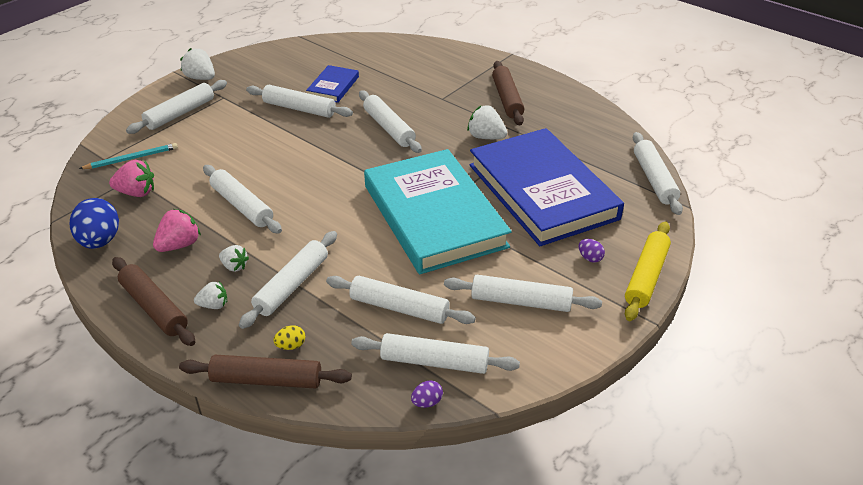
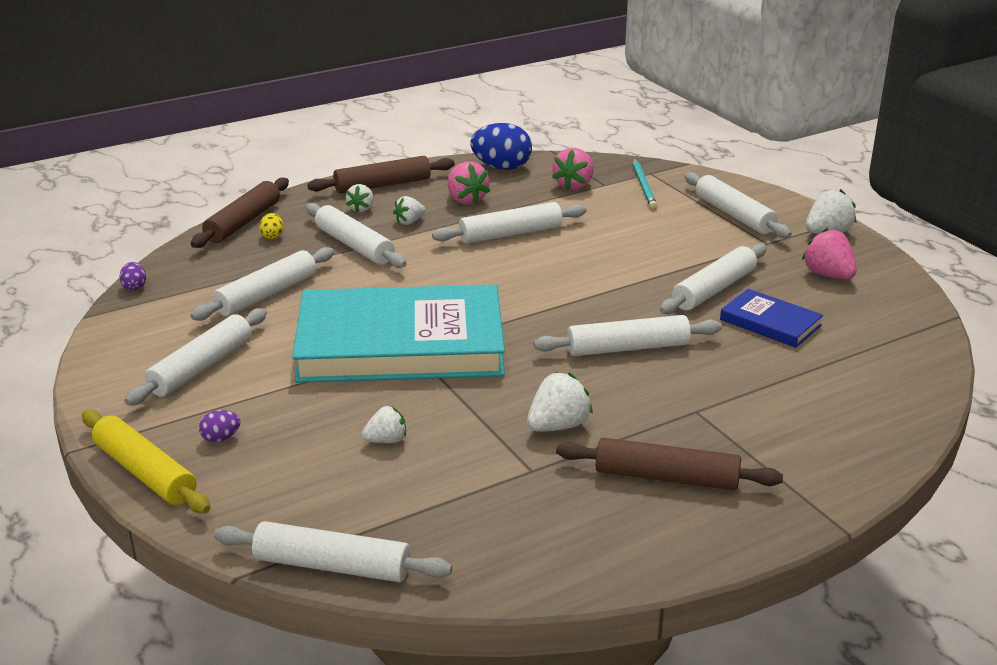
camera: 110 degrees right, 10 degrees down
white rolling pin [351,333,520,374] -> none
blue book [470,128,624,246] -> white strawberry [362,406,406,443]
none -> pink strawberry [802,228,857,279]

